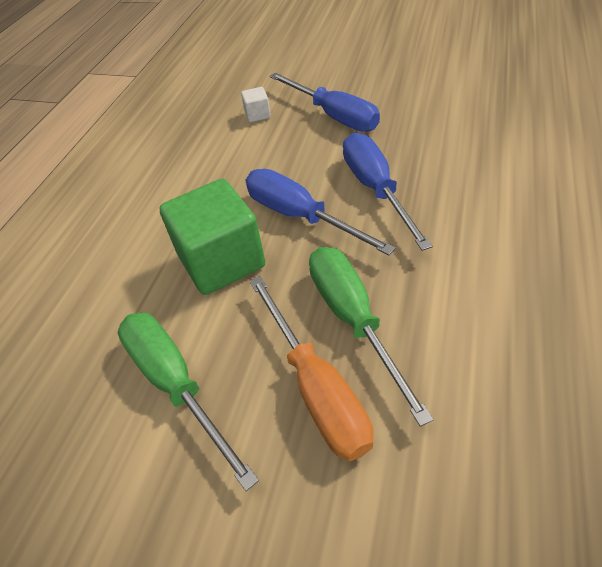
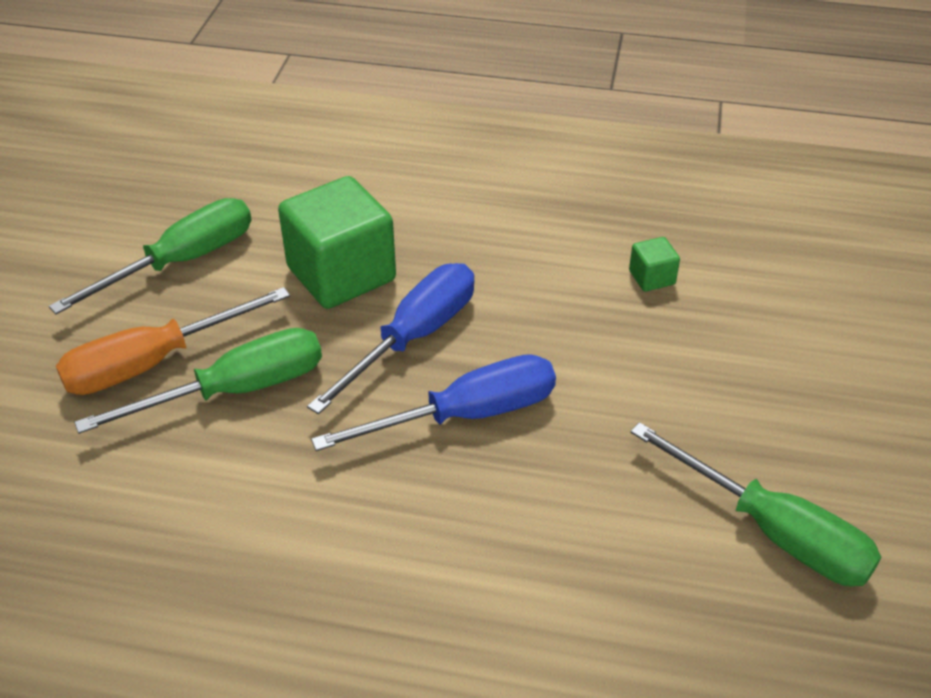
camera: 80 degrees right, 5 degrees down
white cube [241,87,271,122] -> green cube [629,237,680,292]
blue screwdriver [270,73,380,132] -> none
none -> green screwdriver [630,422,881,587]

